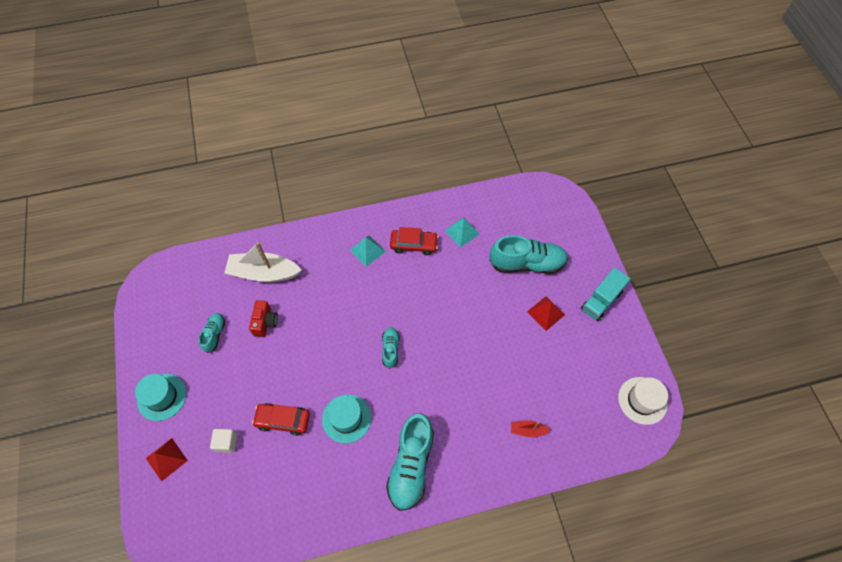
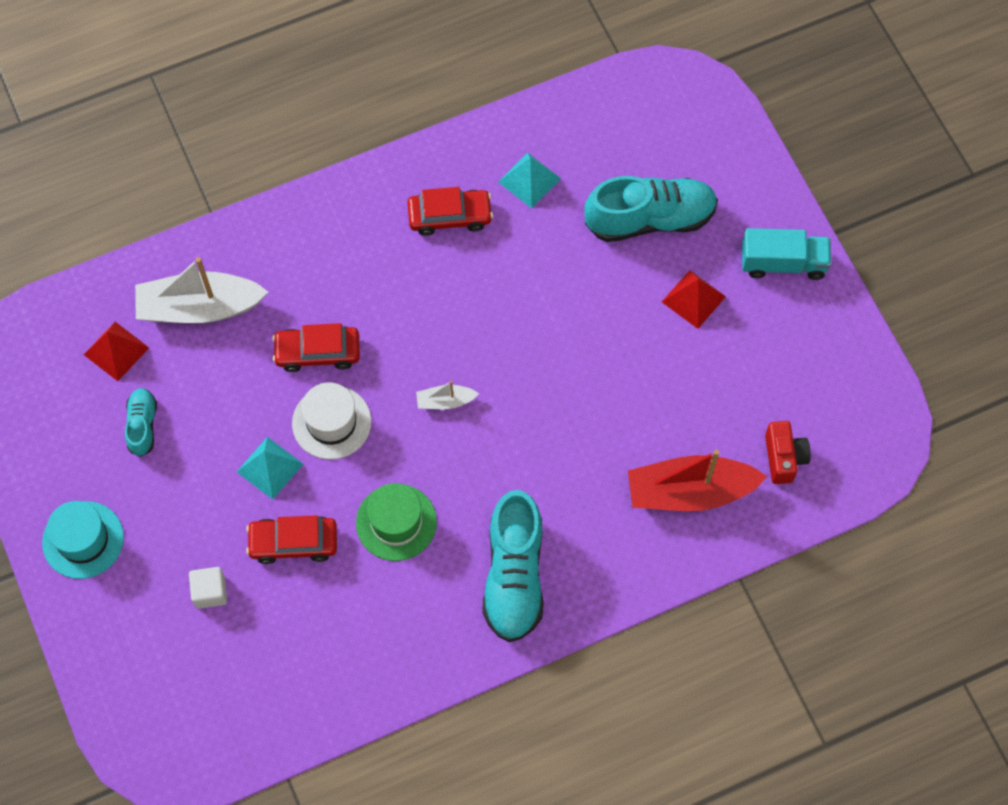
camera: 10 degrees left, 5 degrees up
red pyramid [146,438,188,482] -> red pyramid moved to [84,322,149,381]
red camera [249,300,278,337] -> red camera moved to [765,421,811,484]
turquoise hat [322,394,371,443] -> green hat [356,483,437,561]
turquoise pyramid [350,235,386,267] -> turquoise pyramid moved to [237,437,303,500]
turquoise shoe [382,327,400,368] -> white boat [416,380,479,410]
red boat [511,420,551,437] -> red boat [628,449,767,511], size x2.16
turquoise truck [581,268,630,321] -> turquoise truck turned 120 degrees counterclockwise [742,228,831,280]
white hat [618,377,668,425] -> white hat moved to [292,382,371,460]
none -> red car [272,323,360,372]

